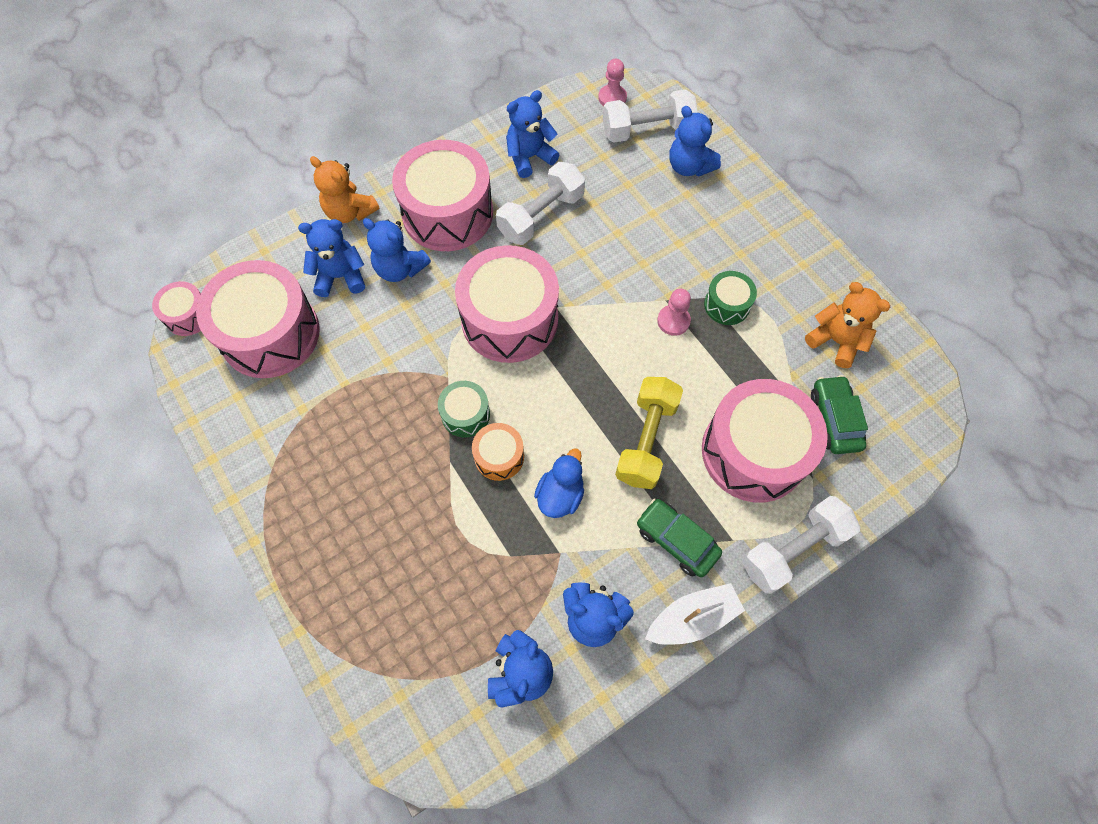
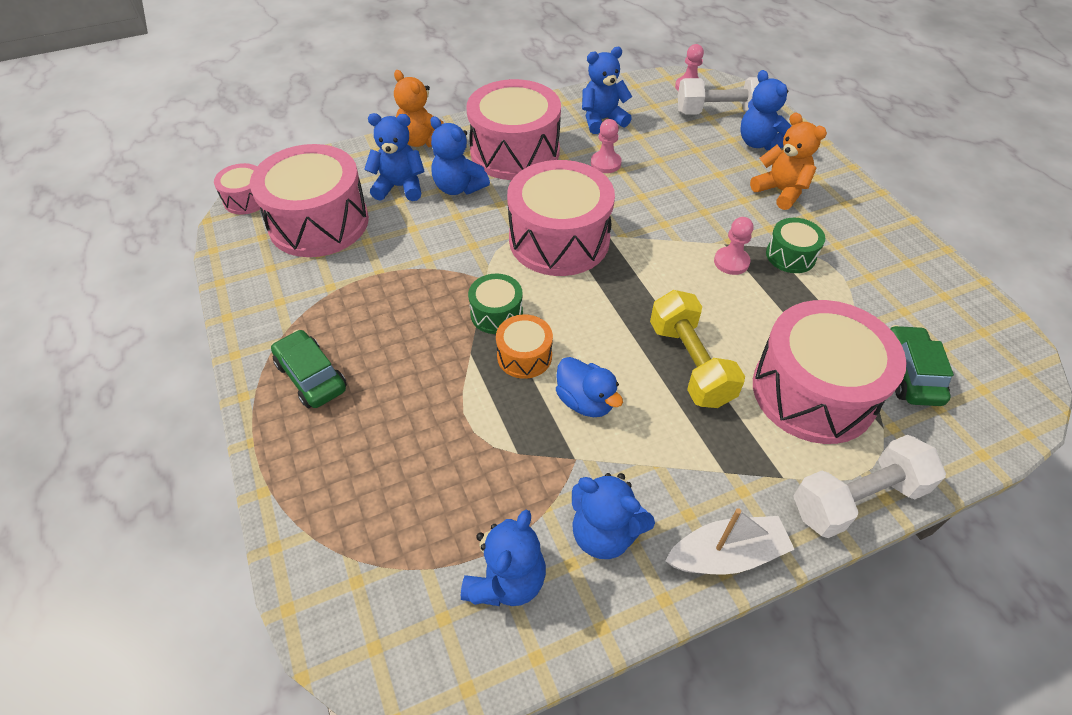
camera: 10 degrees right, 15 degrees down
white dumbbell [496,162,585,245] -> pink pawn [591,119,622,173]
blue duck [534,448,584,518] -> blue duck turned 105 degrees clockwise [556,357,623,417]
yellow dumbbell [615,377,683,489] -> yellow dumbbell turned 45 degrees counterclockwise [650,290,745,408]
green car [637,499,722,577] -> green car moved to [271,329,347,408]
orange teddy bear [805,282,891,368] -> orange teddy bear moved to [750,113,827,210]

